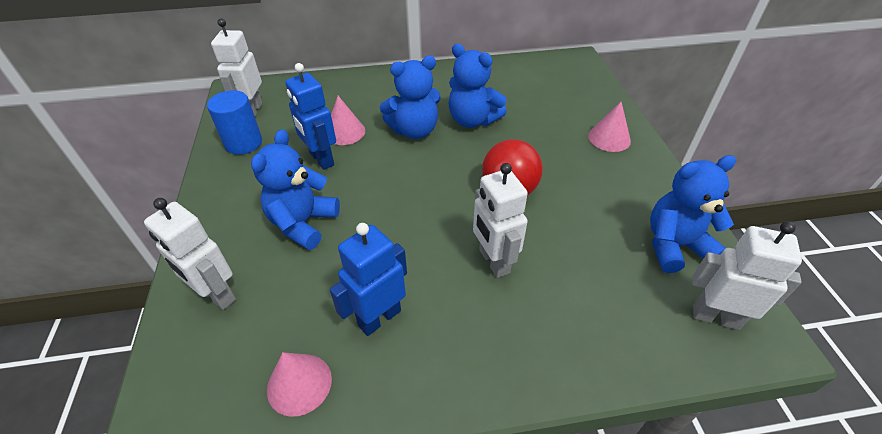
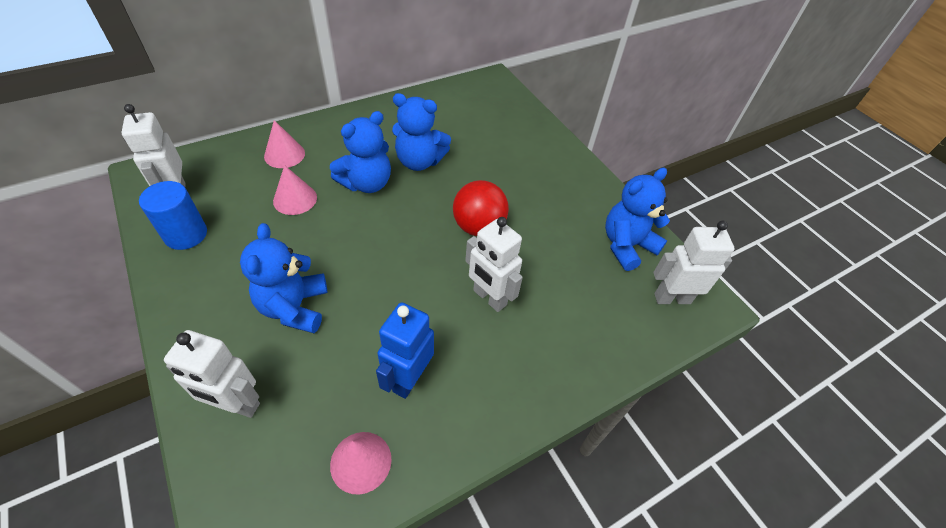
camera: 25 degrees left, 5 degrees up
blue robot [285,63,336,170] -> none
pink cone [588,101,631,152] -> pink cone moved to [264,120,305,168]

